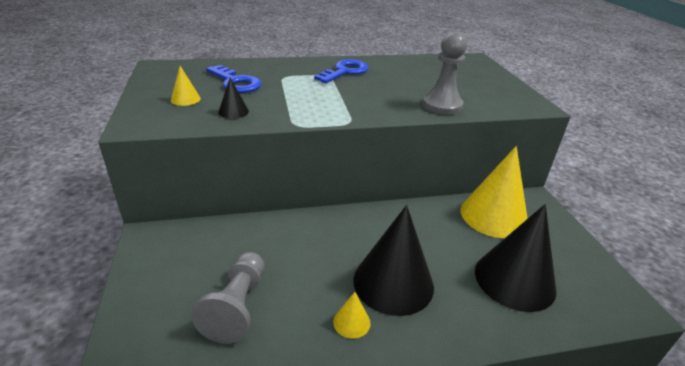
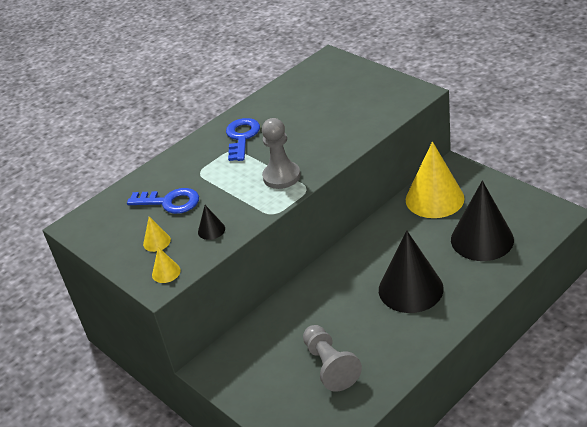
camera: 25 degrees left, 5 degrees up
yellow cone [333,292,370,339] -> yellow cone moved to [152,247,181,283]
grey pawn [423,32,467,115] -> grey pawn moved to [262,118,301,189]

